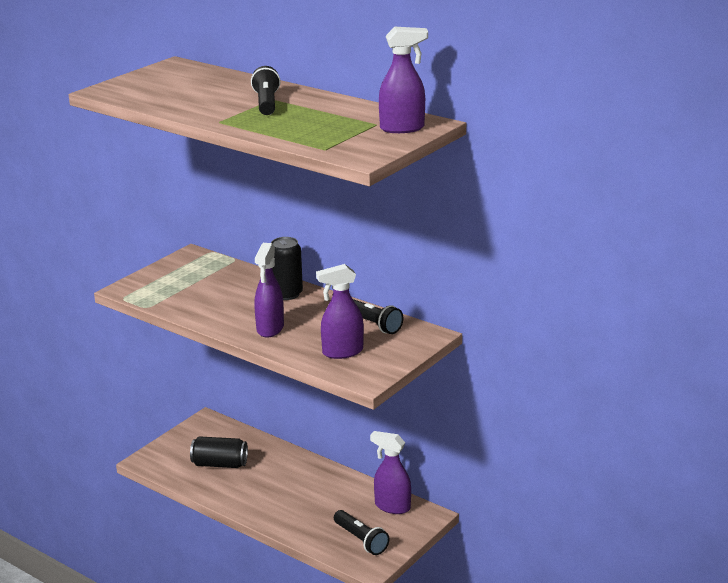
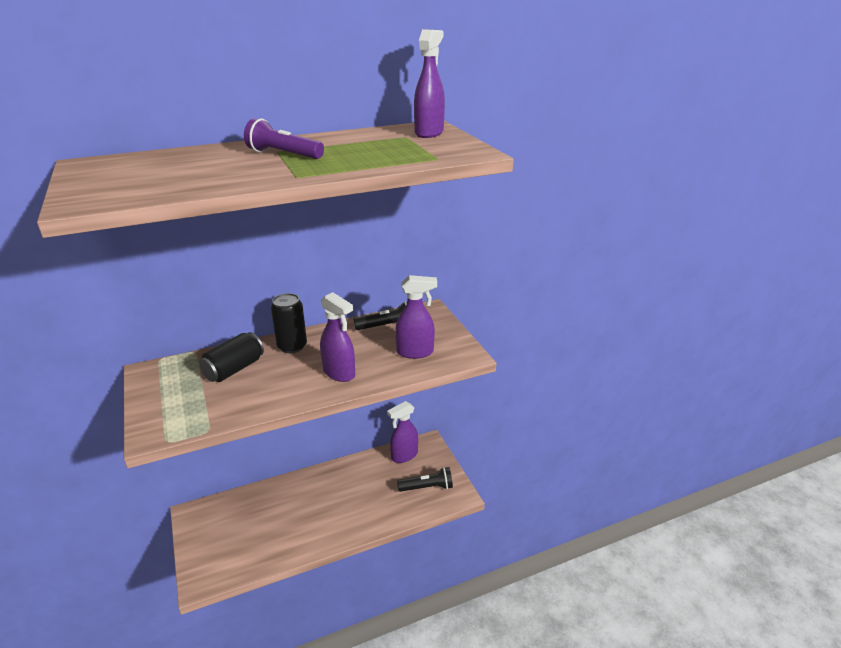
camera: 60 degrees left, 5 degrees up
black can [190,436,248,468] -> black can moved to [199,332,264,382]
black flashlight [251,66,281,115] -> purple flashlight [244,118,324,159]
purple spray bottle [316,264,364,359] -> purple spray bottle turned 105 degrees counterclockwise [395,275,437,359]

